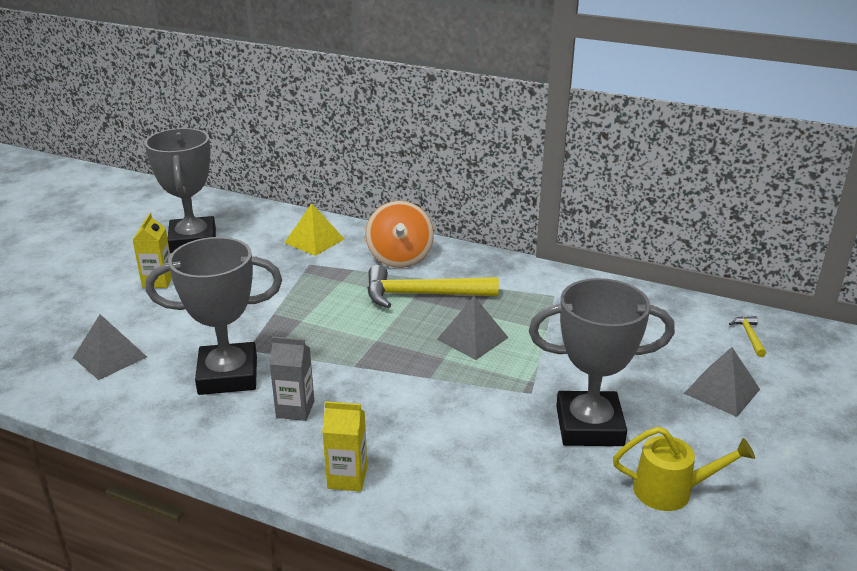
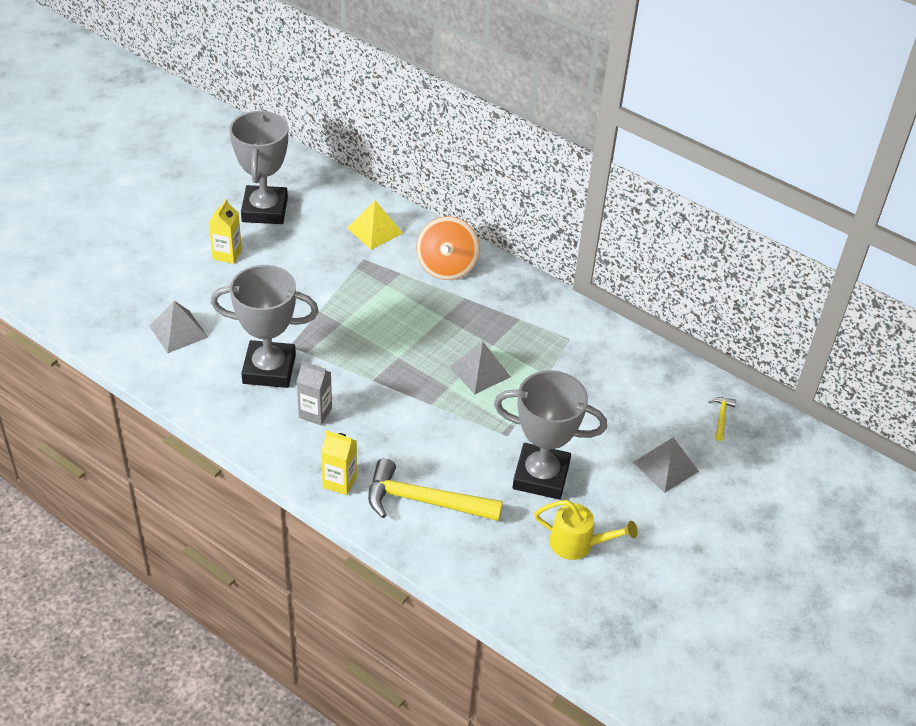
camera: 10 degrees right, 15 degrees up
yellow hammer [367,265,499,308] -> yellow hammer moved to [368,458,503,521]

